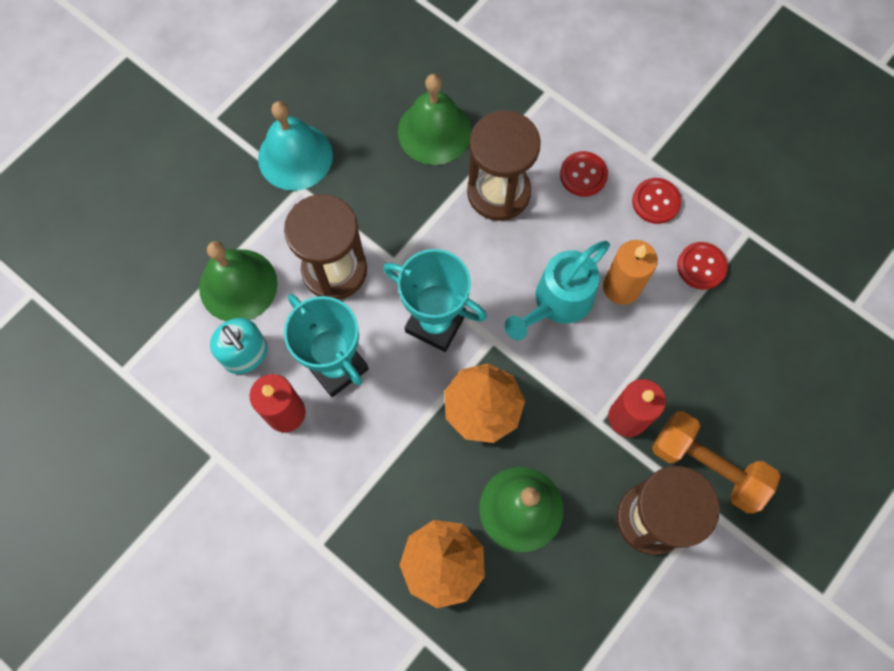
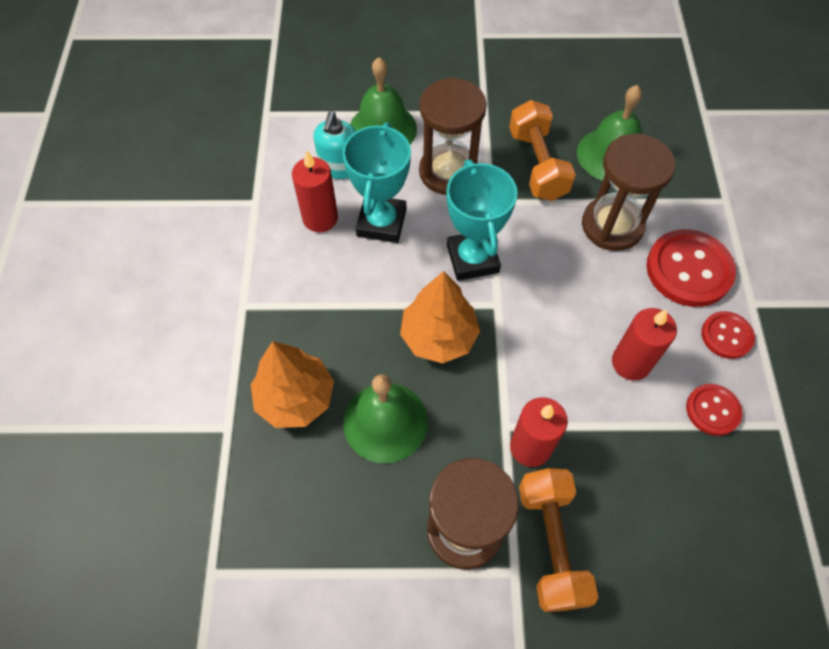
camera: 50 degrees right, 10 degrees down
turquoise bell [258,101,333,191] -> none
turquoise watering can [505,241,610,340] -> none
red button [560,151,608,197] -> red button [646,229,736,307], size x1.77
orange candle [603,240,658,305] -> red candle [612,308,677,380]
none -> orange dumbbell [509,100,576,201]

